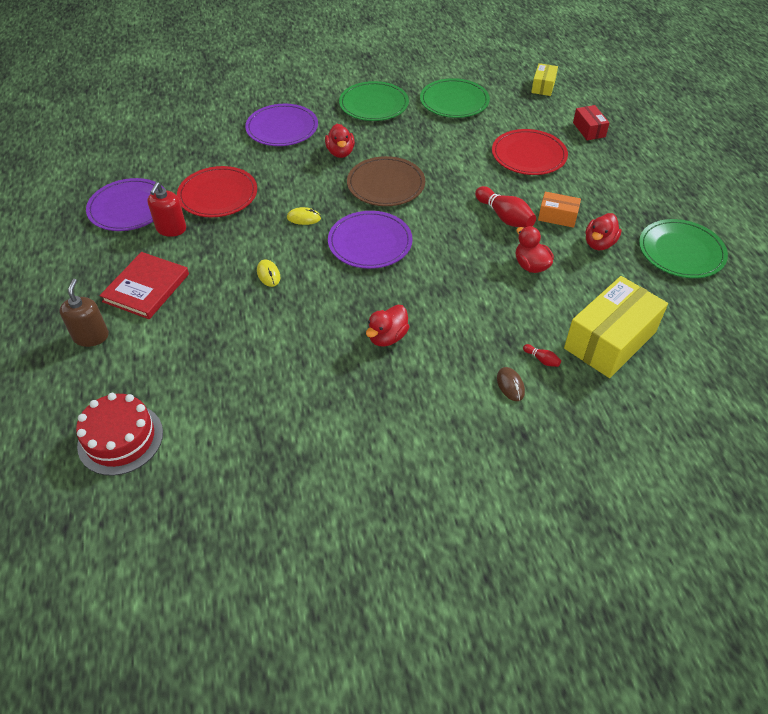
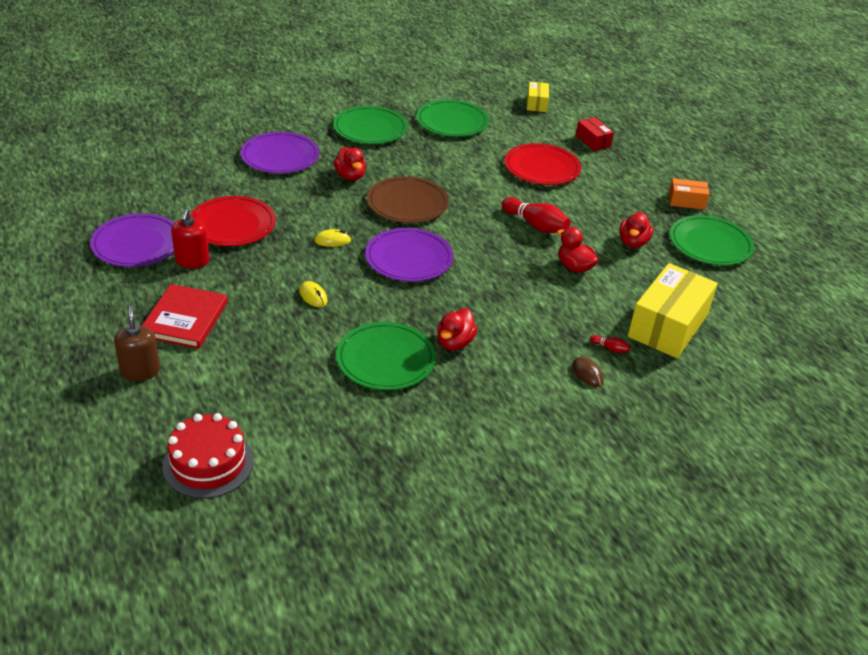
camera: 15 degrees left, 10 degrees down
orange box [538,192,581,228] -> orange box moved to [668,178,710,210]
none -> green plate [336,322,436,390]

